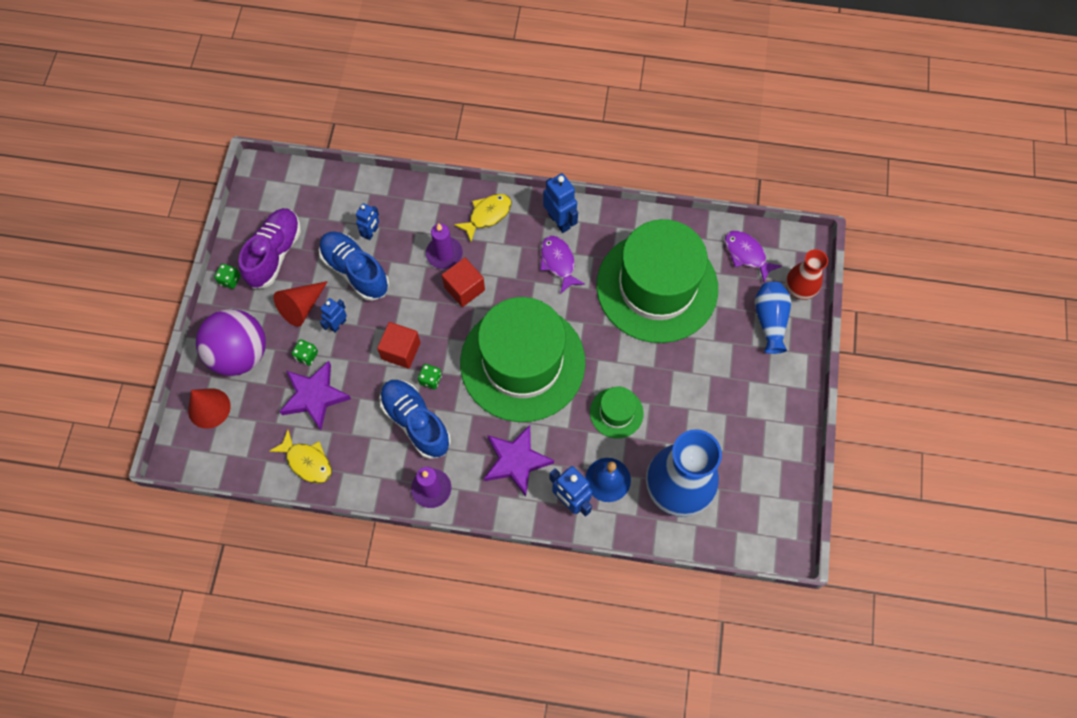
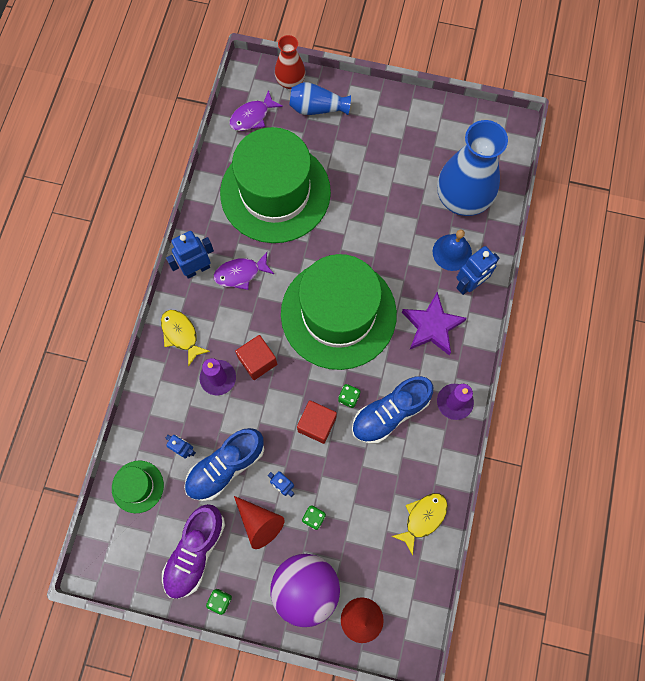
camera: 85 degrees left, 5 degrees up
purple shoe [239,208,301,289] -> purple shoe turned 90 degrees counterclockwise [162,504,225,599]
purple star [279,361,351,430] -> none
green hat [590,387,644,438] -> green hat moved to [112,461,164,513]

